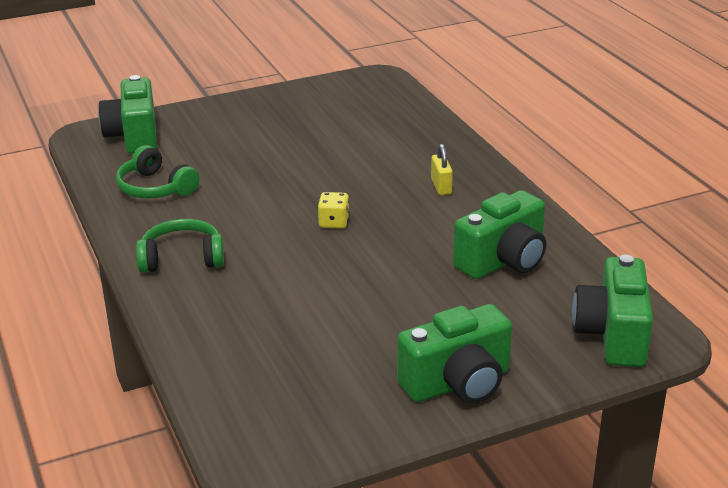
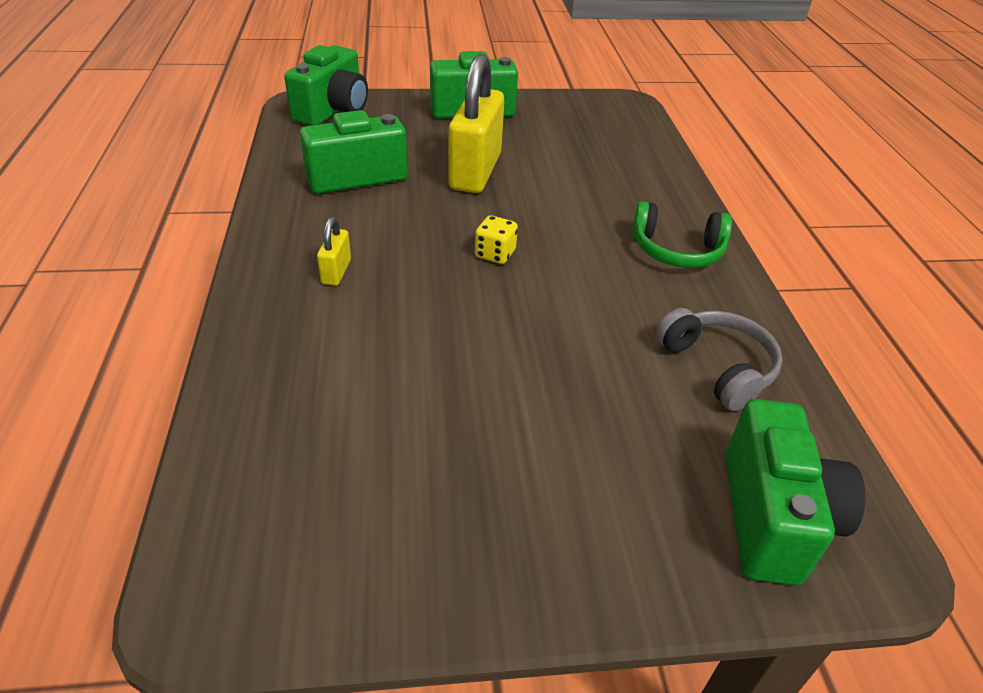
camera: 165 degrees left, 10 degrees up
green headphones [116,145,199,198] -> grey headphones [656,308,783,411]
none -> yellow padlock [448,54,504,193]

